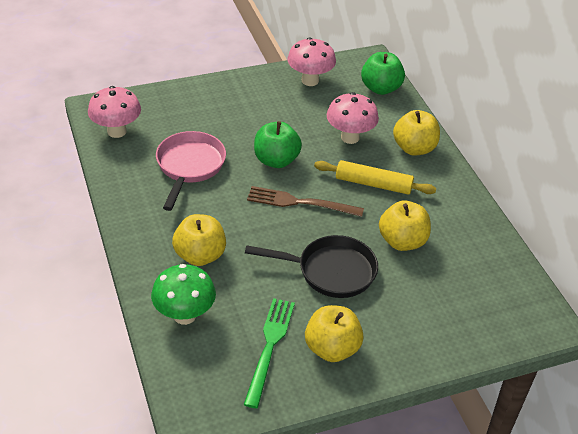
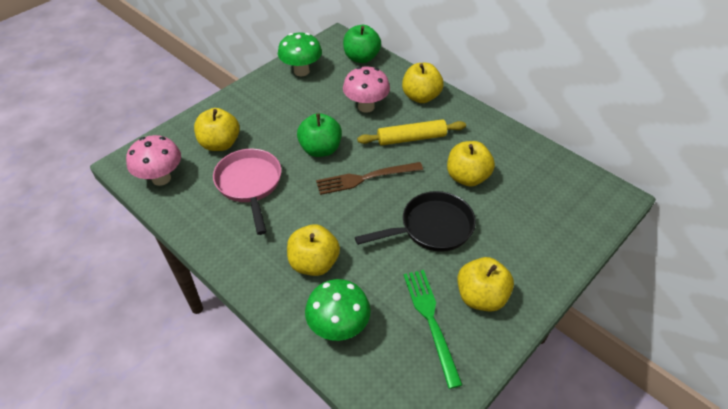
camera: 25 degrees left, 5 degrees up
pink mushroom [287,37,336,86] -> green mushroom [278,33,322,76]
none -> yellow apple [194,108,240,151]

